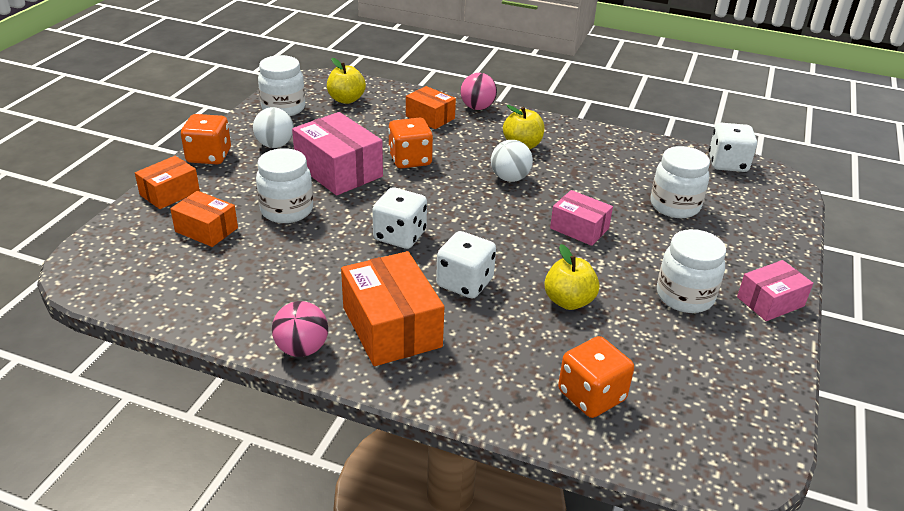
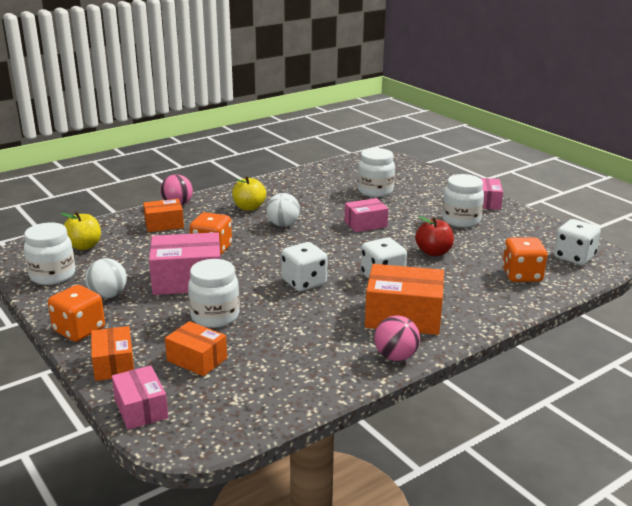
camera: 55 degrees left, 10 degrees down
orange box [170,191,238,247] -> orange box turned 60 degrees clockwise [165,321,227,376]
yellow apple [544,244,600,310] -> red apple [415,216,454,256]
white dice [709,123,757,172] -> white dice moved to [554,219,601,265]
none -> pink box [112,365,168,430]

